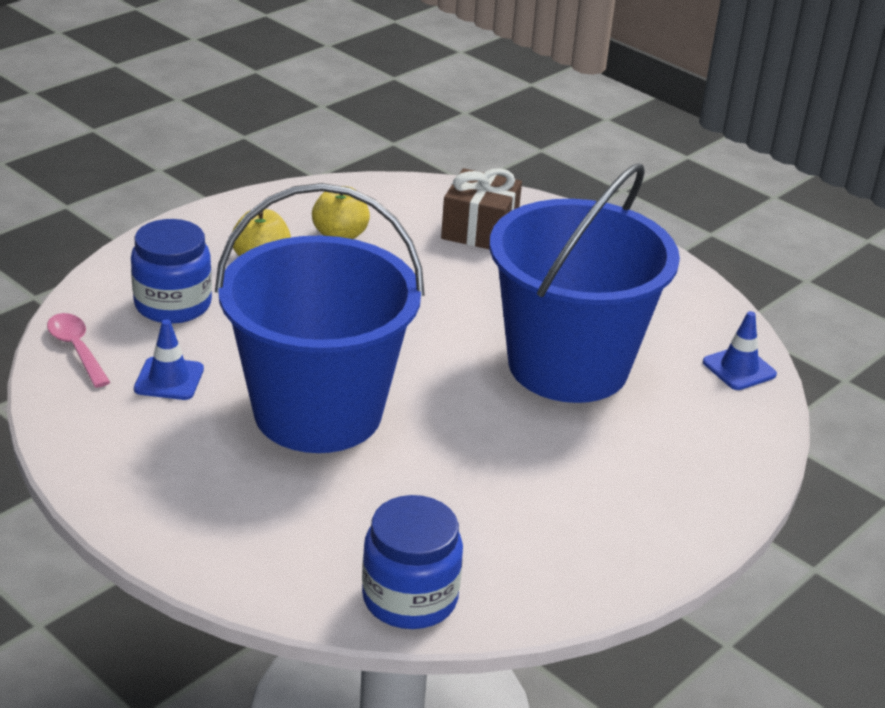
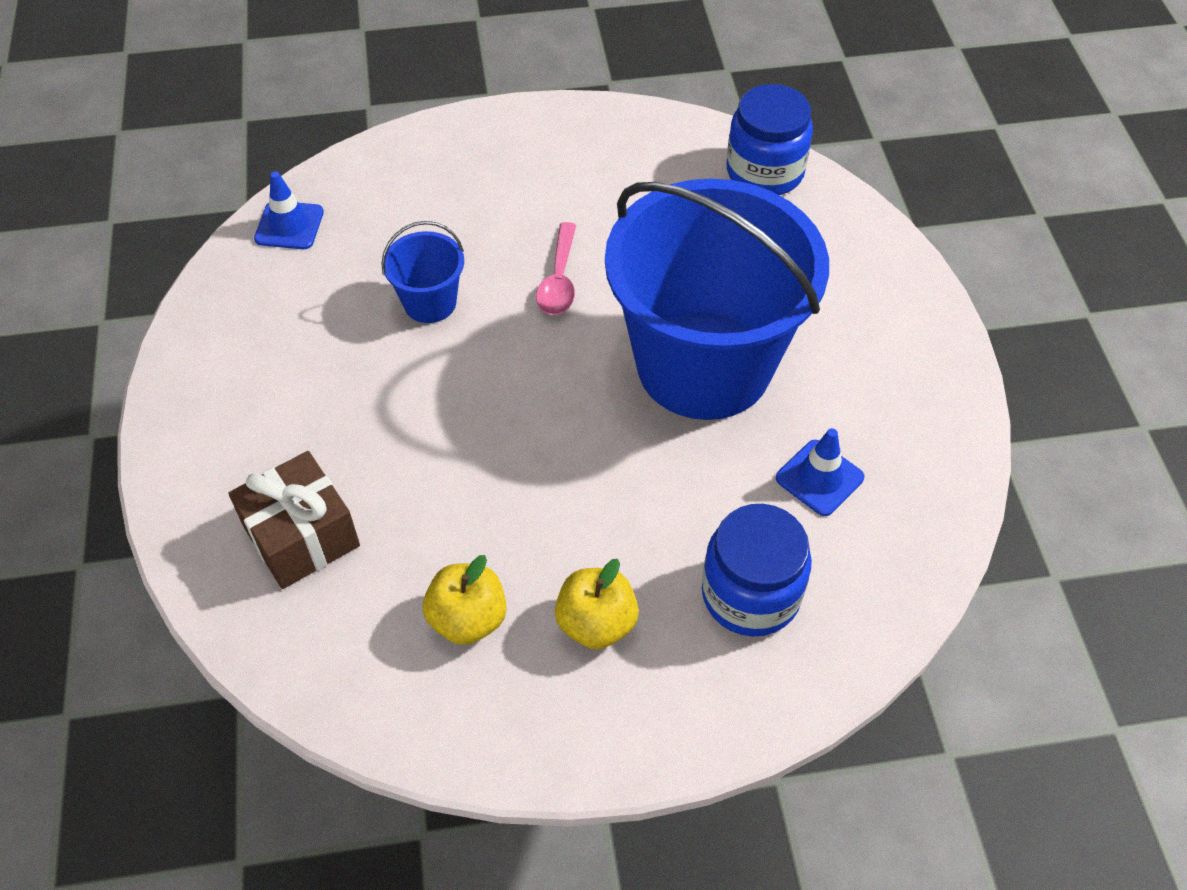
camera: 140 degrees left, 20 degrees up
pink spoon [47,313,110,388] -> pink spoon moved to [536,222,576,315]
blue bucket [489,163,680,403] -> blue bucket [381,221,464,323], size x0.40

